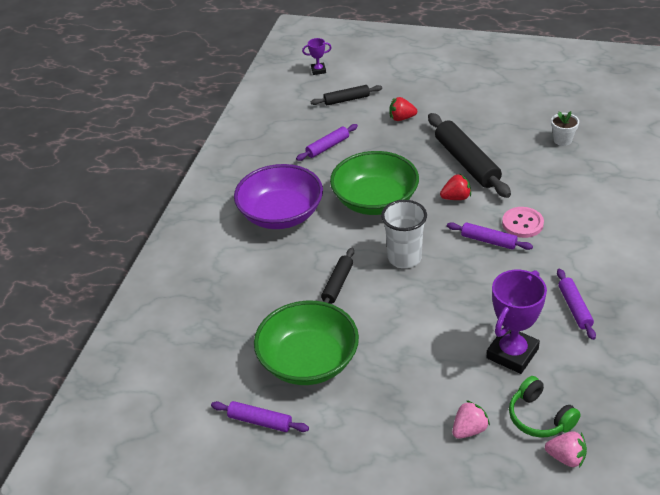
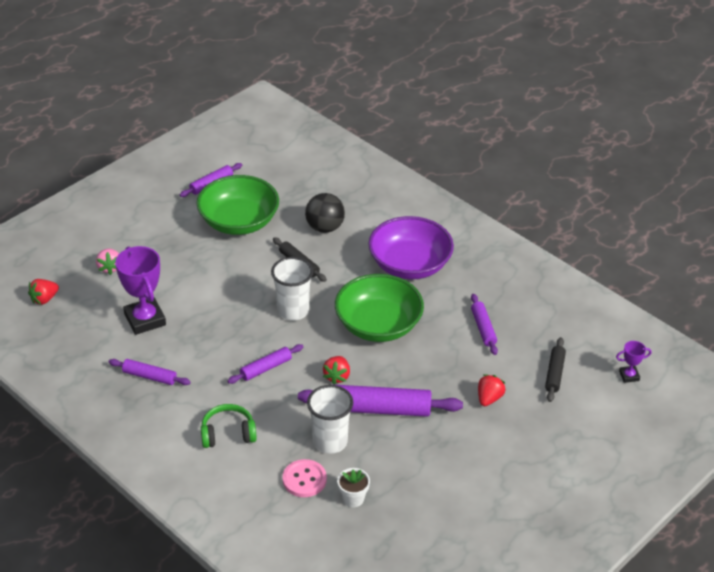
camera: 115 degrees right, 0 degrees up
purple trophy [302,38,332,75] -> purple trophy turned 60 degrees clockwise [616,341,651,383]
black rolling pin [428,113,511,198] -> purple rolling pin [298,384,463,417]
pink button [502,207,544,238] -> pink button moved to [282,459,327,497]
green headphones [509,376,581,438] -> green headphones moved to [201,404,257,448]
pink strawberry [545,431,587,468] -> red strawberry [28,279,59,305]
none -> black ball [305,193,345,233]
none -> white cup [307,385,353,454]

